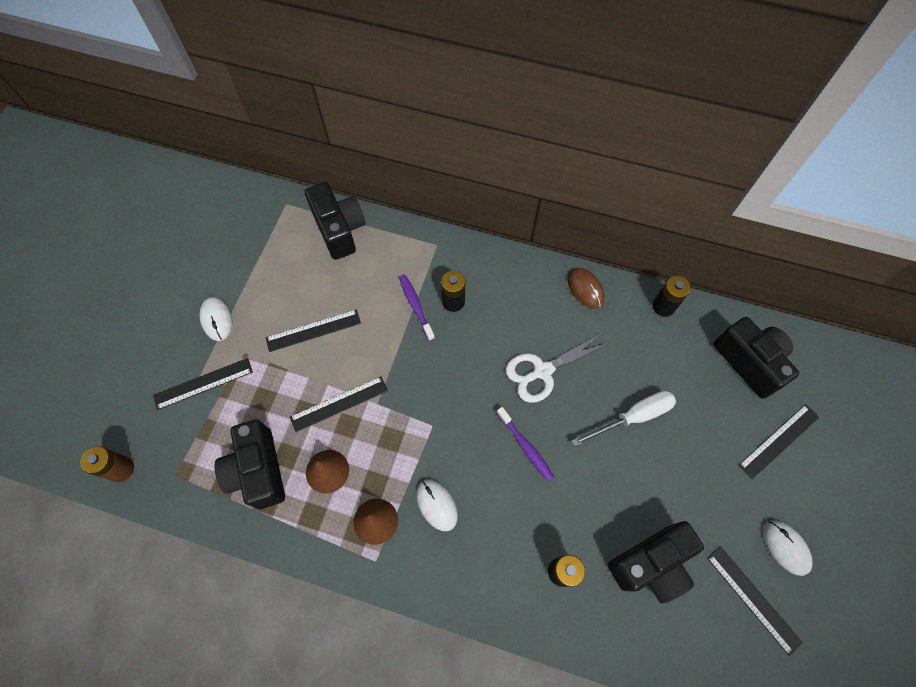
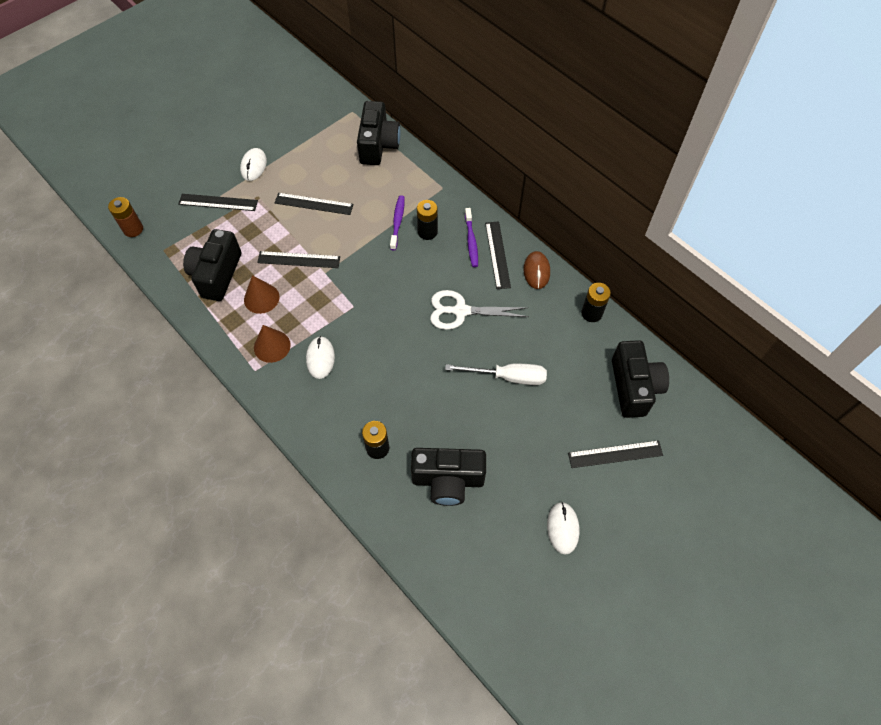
camera: 30 degrees right, 5 degrees down
purple toothbrush [497,407,554,481] -> purple toothbrush moved to [465,208,478,267]
black ruler [707,546,803,656] -> black ruler moved to [485,221,511,289]

